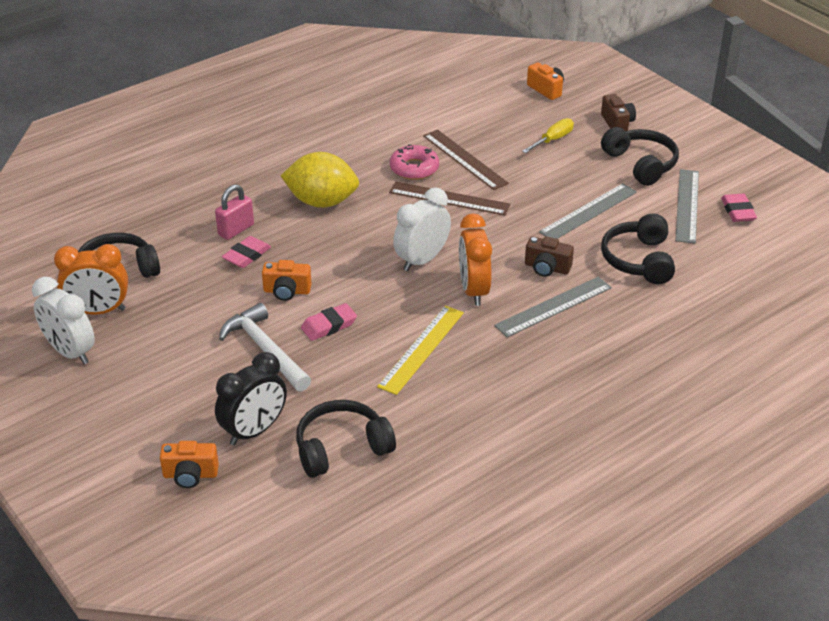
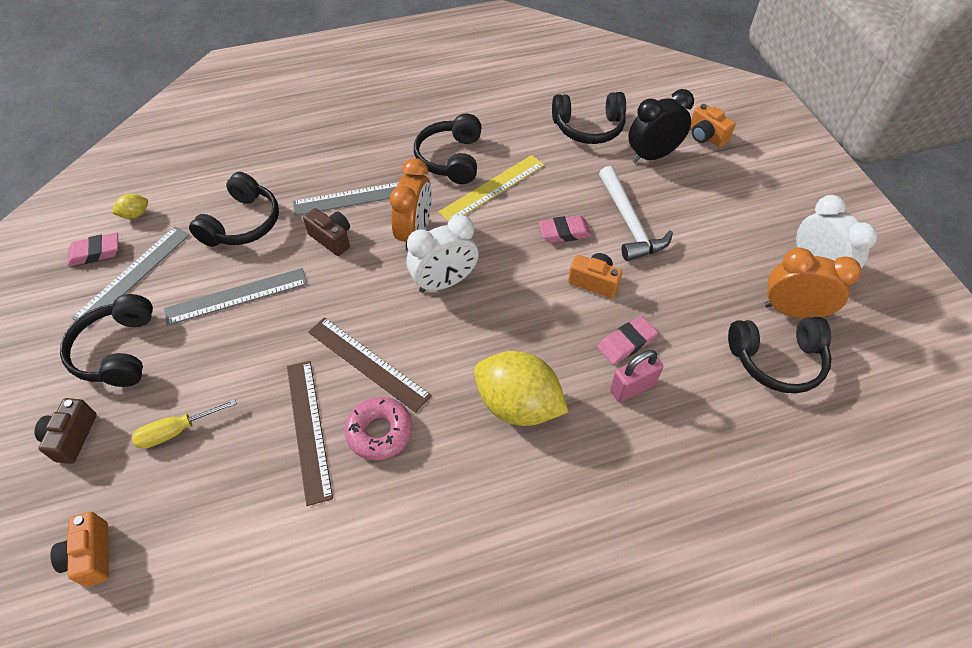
camera: 160 degrees left, 15 degrees up
orange camera [160,441,219,488] -> orange camera turned 150 degrees counterclockwise [690,103,736,147]
pink eraser [721,194,757,222] -> pink eraser turned 60 degrees clockwise [67,233,118,266]
none -> yellow lemon [112,194,148,219]
none -> black headphones [414,113,481,184]

